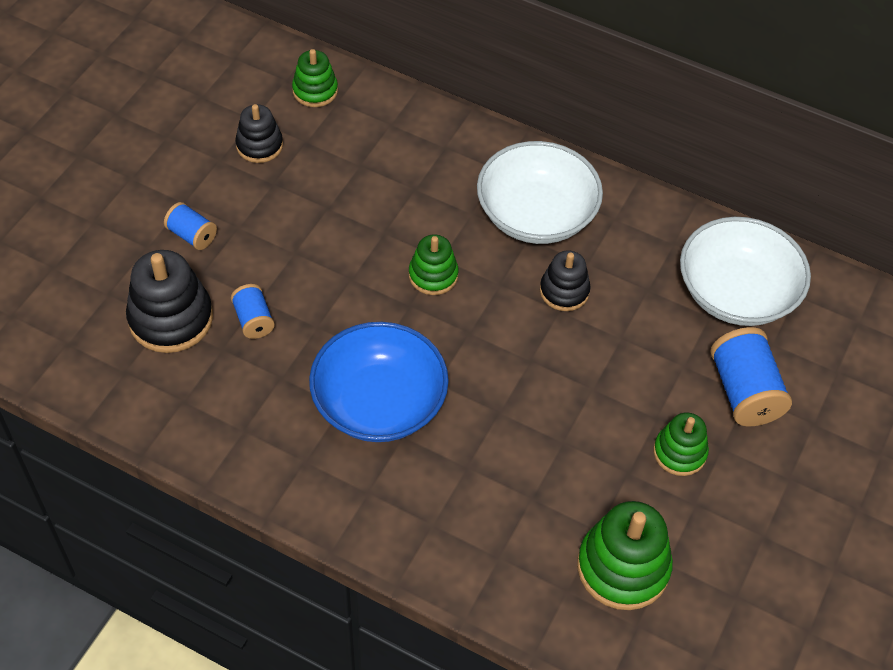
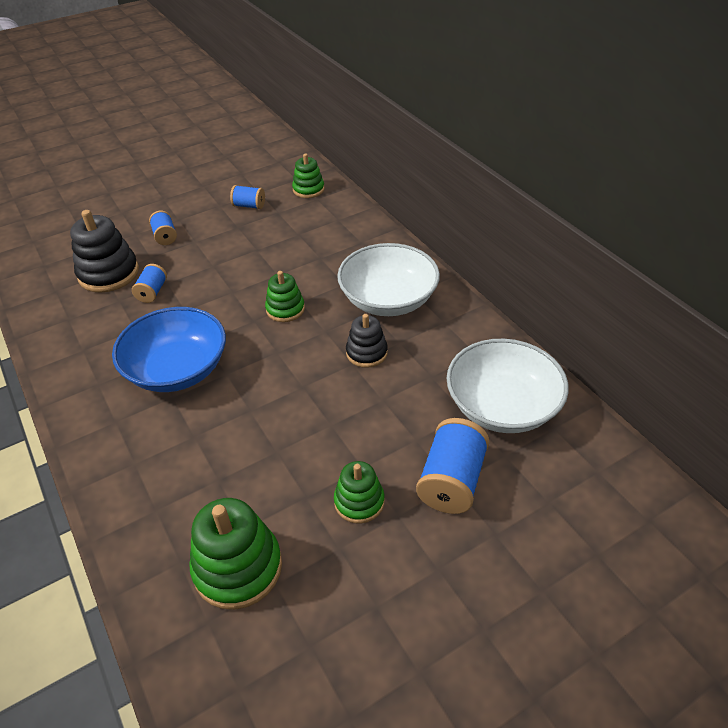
camera: 35 degrees right, 10 degrees down
black stacking toy [235,104,283,163] -> blue spool [230,185,265,209]

